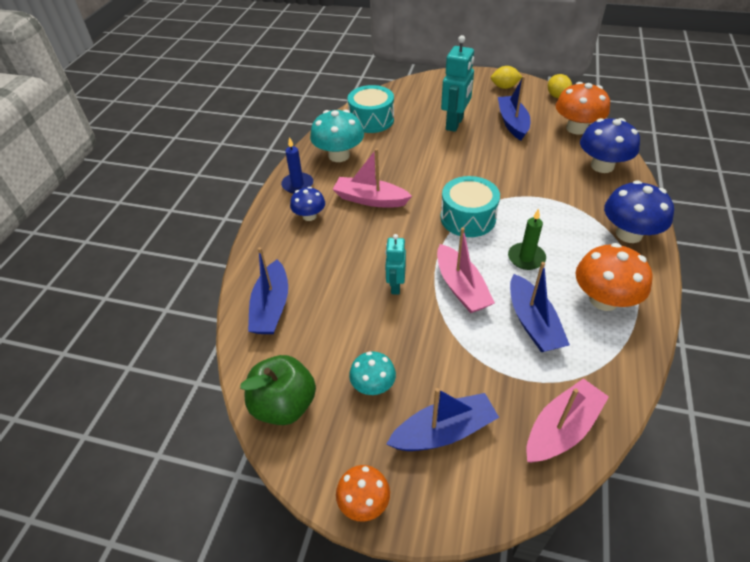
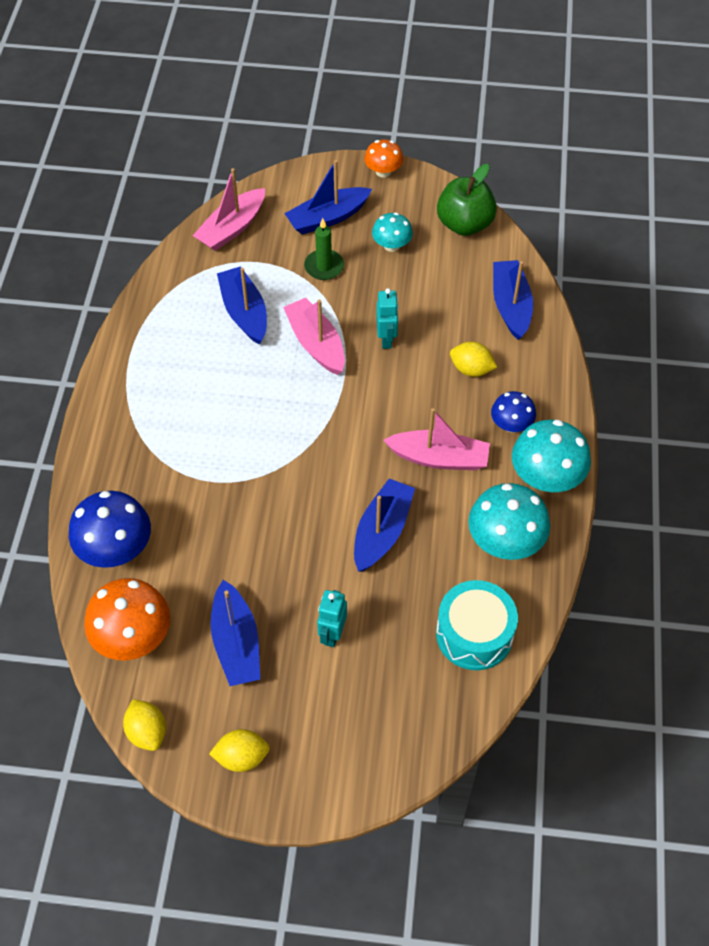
camera: 170 degrees right, 10 degrees up
blue candle [281,137,313,194] -> turquoise mushroom [512,420,591,492]
turquoise drum [440,176,500,237] -> none
turquoise robot [441,35,474,132] -> turquoise robot [317,590,347,647], size x0.60
green candle [508,209,546,270] -> green candle moved to [304,218,344,280]
orange mushroom [576,243,652,311] -> none
blue mushroom [604,180,674,243] -> none
none -> blue boat [354,478,415,572]
none -> yellow lemon [450,342,497,377]

